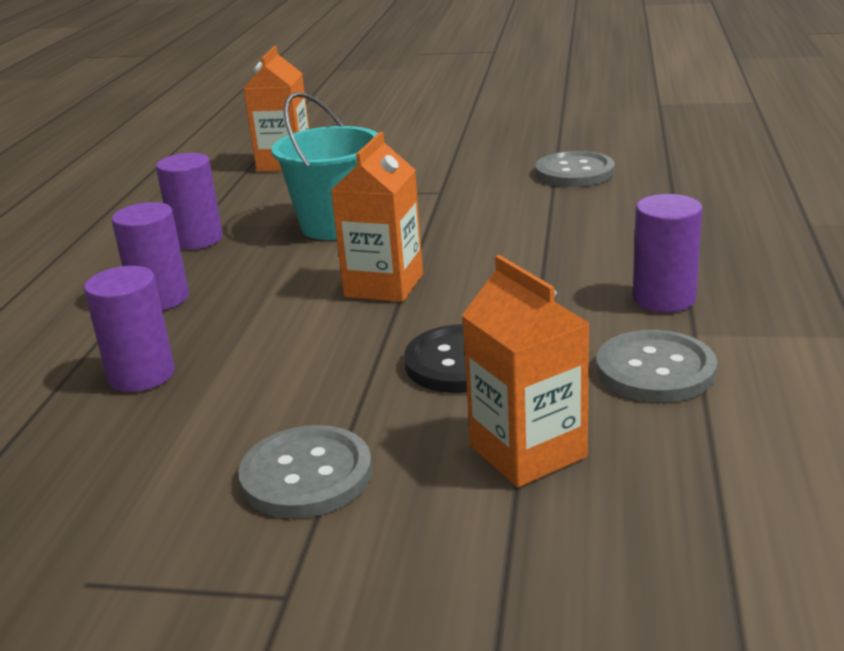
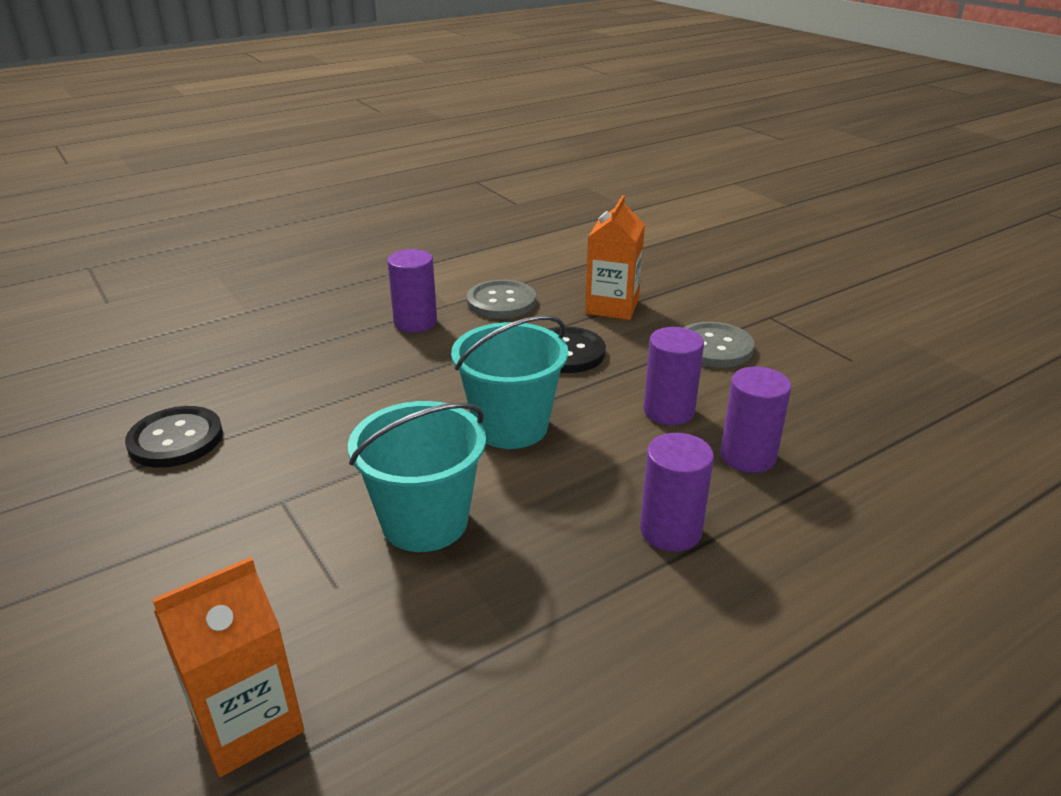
camera: 135 degrees left, 5 degrees up
purple cylinder [156,153,223,250] -> purple cylinder moved to [643,327,704,425]
orange carton [330,132,423,302] -> turquoise bucket [451,315,568,449]
grey button [536,151,615,187] -> black button [125,406,223,468]

